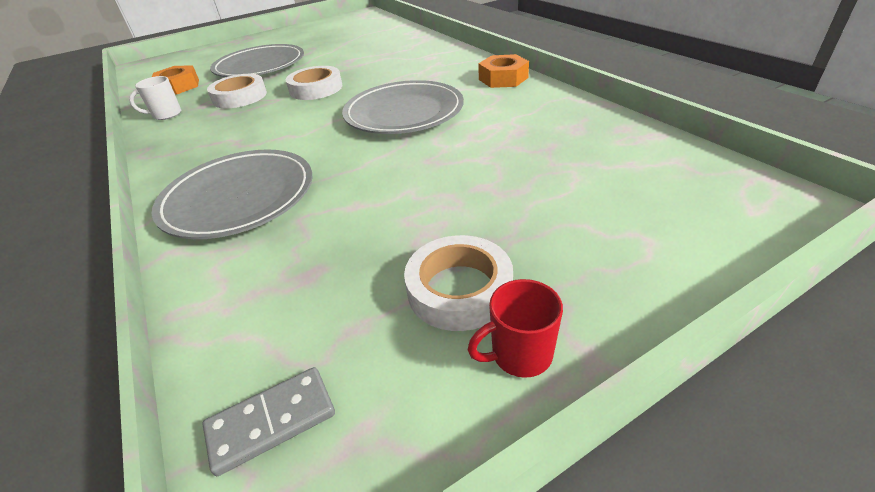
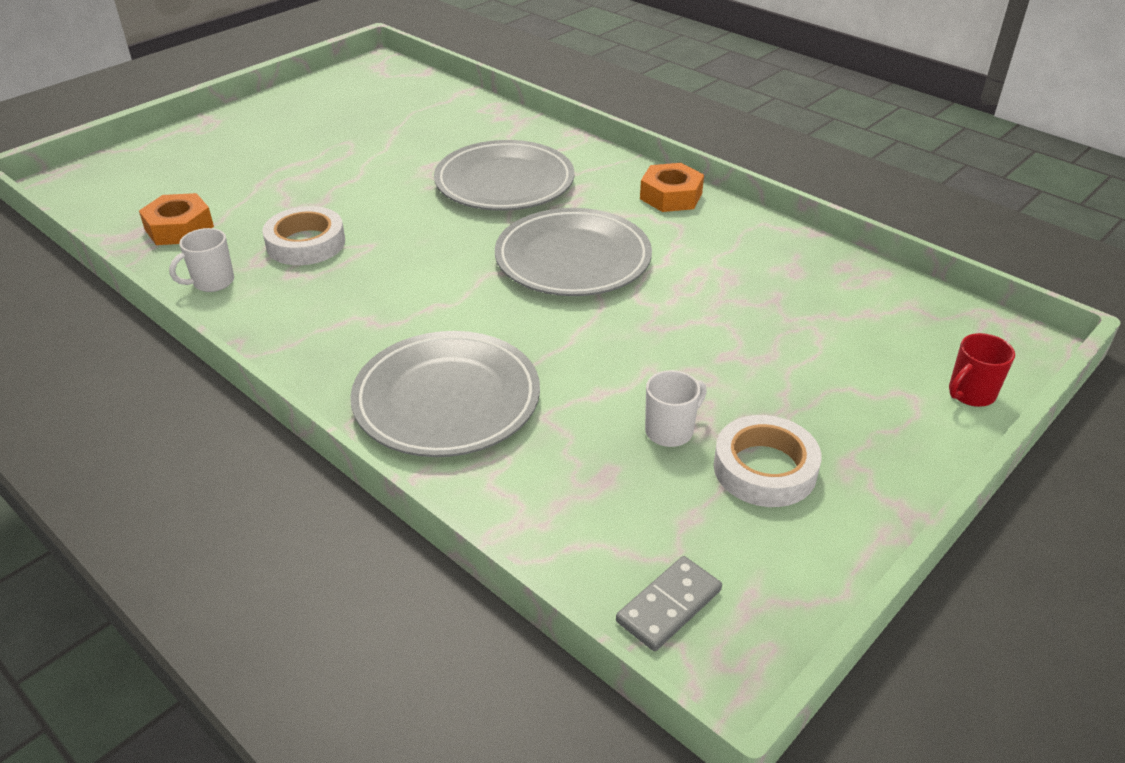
camera: 20 degrees left, 0 degrees up
grey plate [210,44,304,77] -> grey plate moved to [434,140,574,211]
white tape [286,66,342,100] -> none
red mug [468,279,563,378] -> red mug moved to [949,333,1015,407]
none -> white mug [645,370,707,447]

